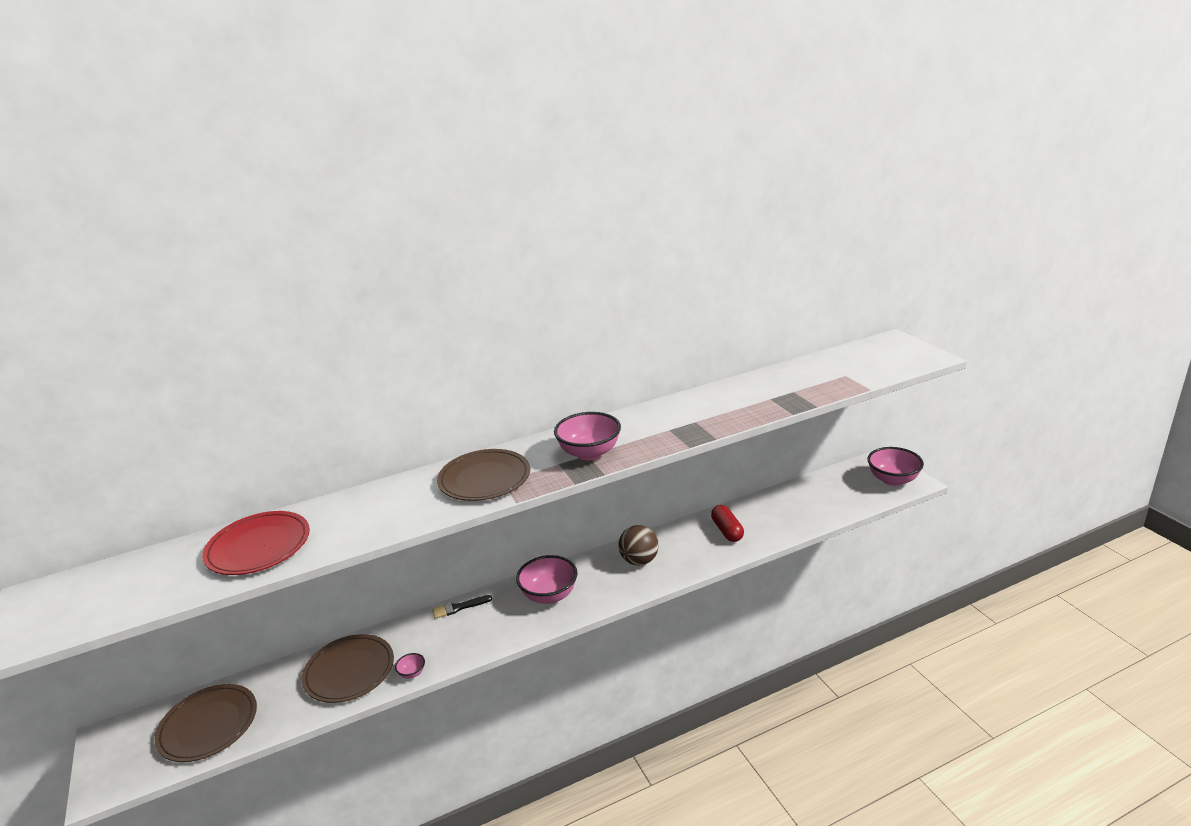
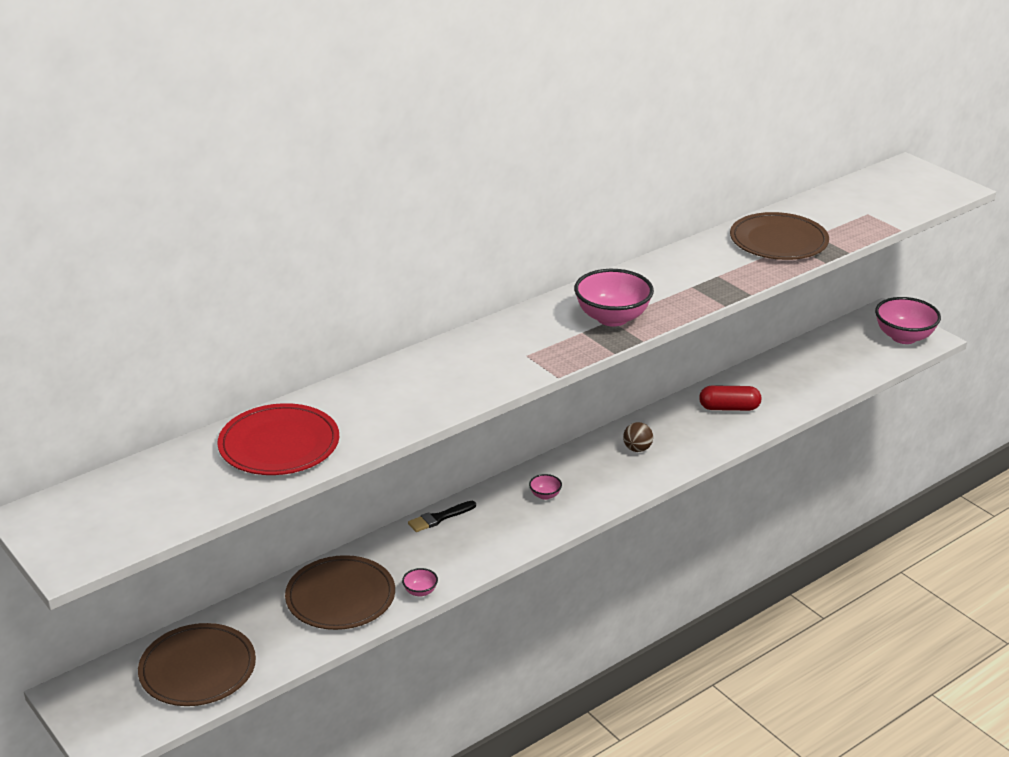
camera: 15 degrees left, 5 degrees up
brown plate [437,449,530,501] -> brown plate moved to [730,212,829,260]
pink bowl [516,555,578,604] -> pink bowl [529,474,562,500], size x0.44
brown ball [618,525,659,566] -> brown ball [623,422,653,452], size x0.61
red capsule [711,505,744,542] -> red capsule turned 60 degrees counterclockwise [699,385,761,411]

